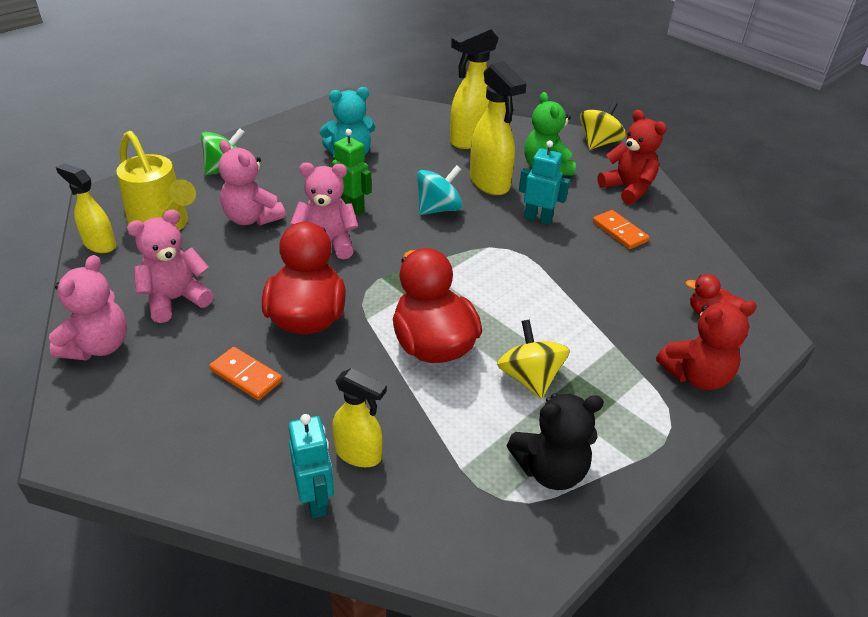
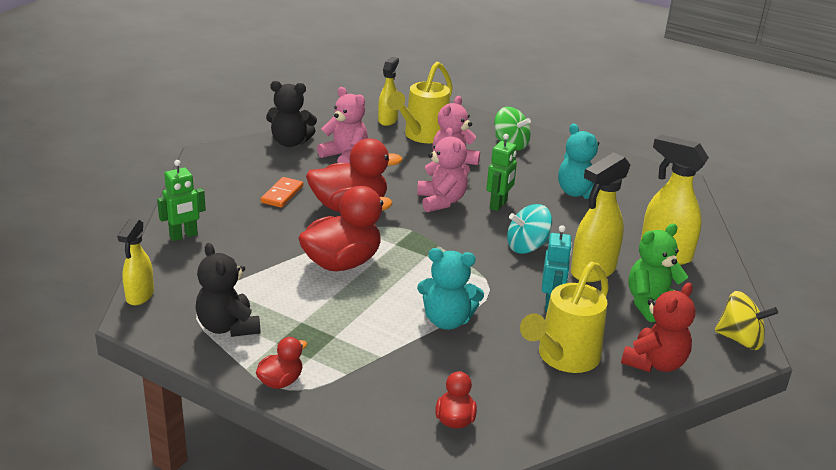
camera: 75 degrees right, 10 degrees down
pink teddy bear [49,255,127,360] -> black teddy bear [266,81,317,147]
turquoise robot [288,414,334,519] -> green robot [157,160,206,241]
yellow spray bottle [332,368,387,467] -> yellow spray bottle moved to [117,218,154,306]
turquoise spinning top [417,165,462,215] -> turquoise spinning top turned 120 degrees clockwise [507,204,552,254]
yellow spinning top [497,320,570,399] -> none
orange domino [593,210,650,249] -> yellow watering can [520,261,609,373]
red teddy bear [656,301,757,390] -> none
none -> red duck [256,337,307,389]
none -> turquoise teddy bear [417,248,484,330]

